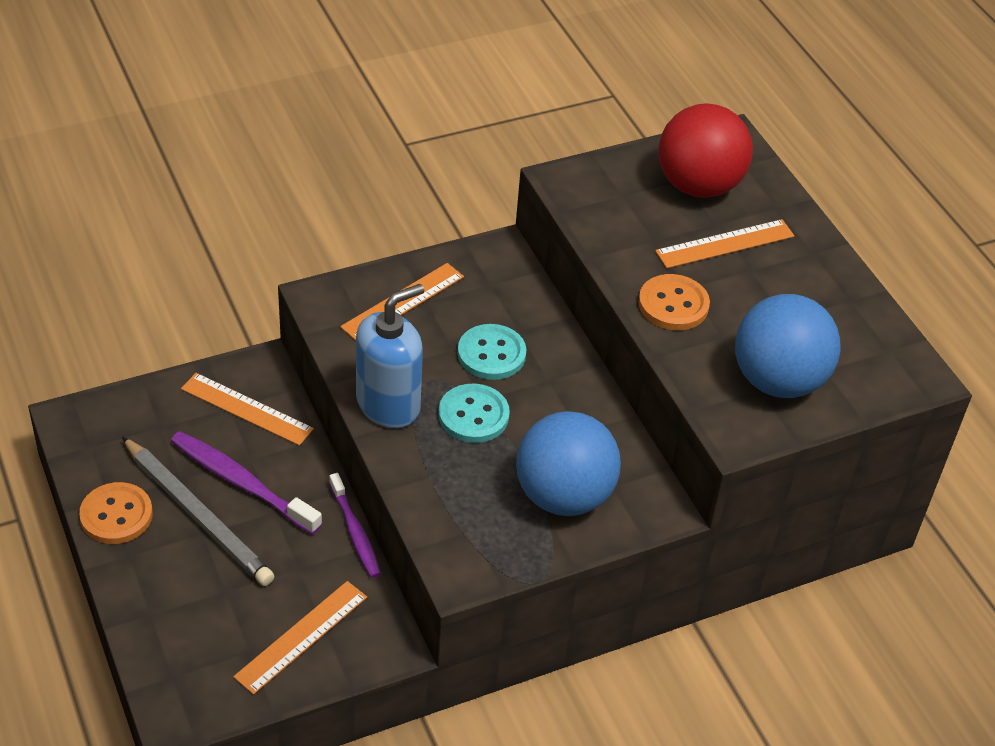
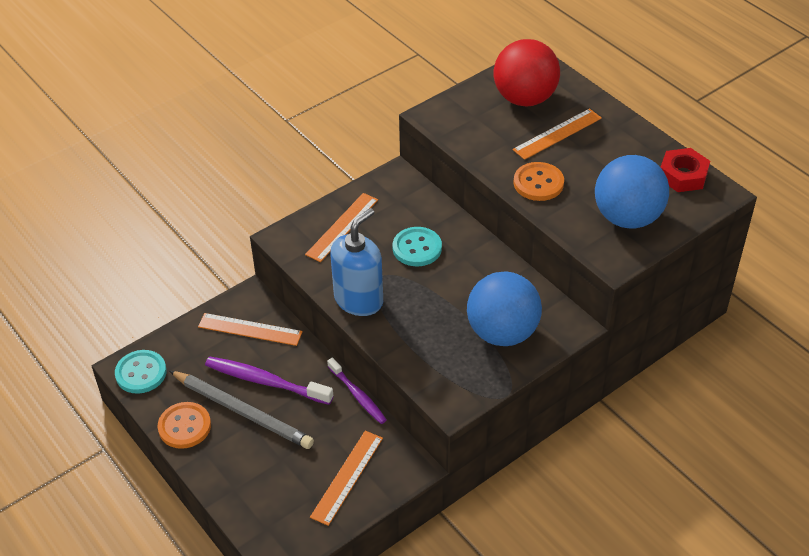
camera: 10 degrees left, 0 degrees up
turquoise button [438,384,510,443] -> turquoise button moved to [115,350,167,394]
none -> red nut [660,148,710,192]

